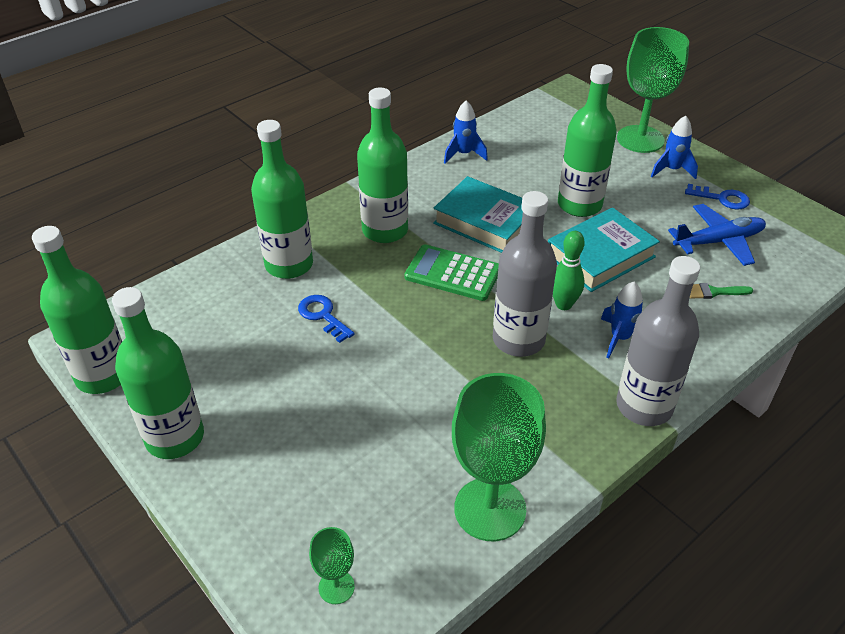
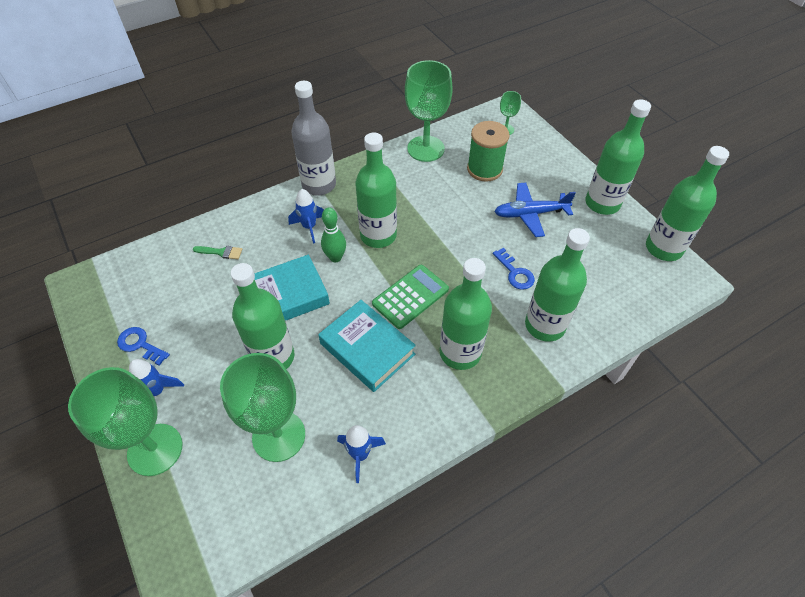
camera: 170 degrees left, 10 degrees up
green calculator [404,244,499,301] -> green calculator turned 75 degrees counterclockwise [372,265,449,329]
grey bottle [493,191,557,357] -> green bottle [355,133,397,248]
blue plane [668,204,766,266] -> blue plane moved to [494,182,576,237]
none -> green goblet [220,353,305,462]
none -> green spool [467,121,510,182]

